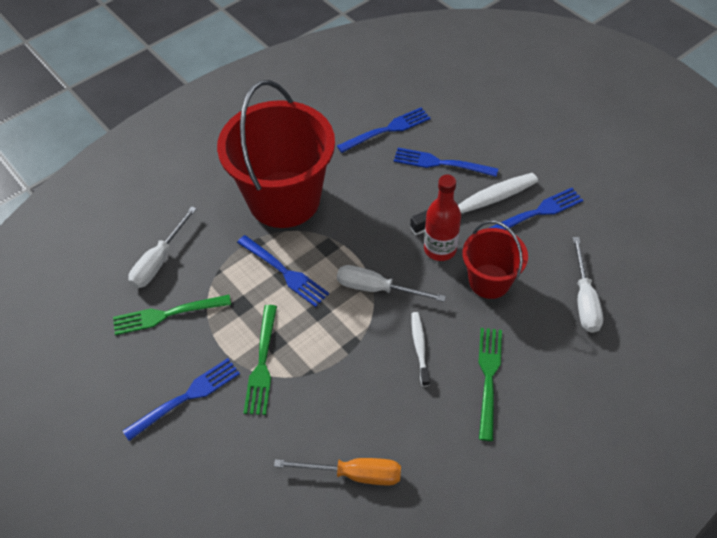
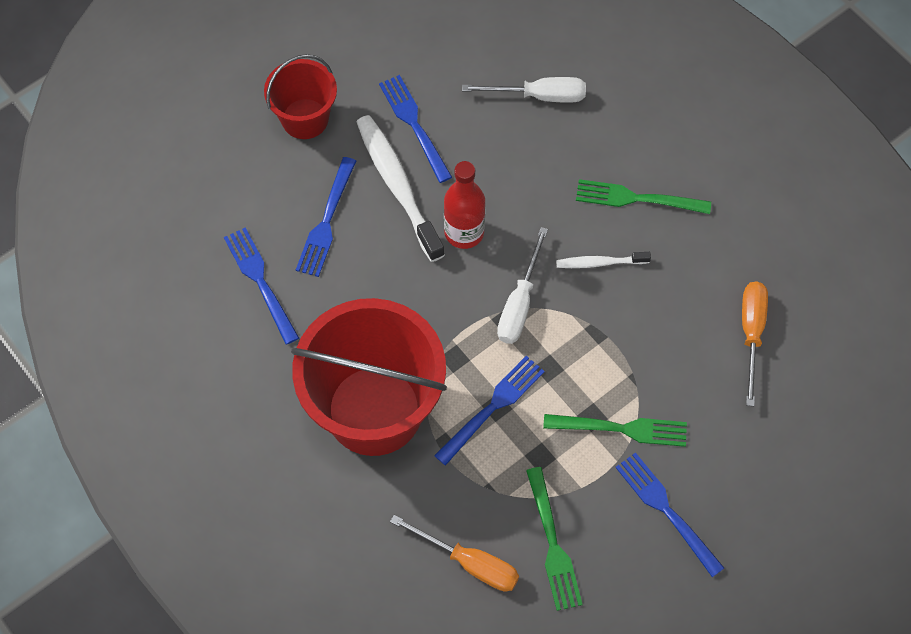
camera: 90 degrees left, 10 degrees up
white screwdriver [128,206,197,288] -> orange screwdriver [390,515,519,591]
red bucket [462,221,528,299] -> red bucket moved to [264,54,337,139]

